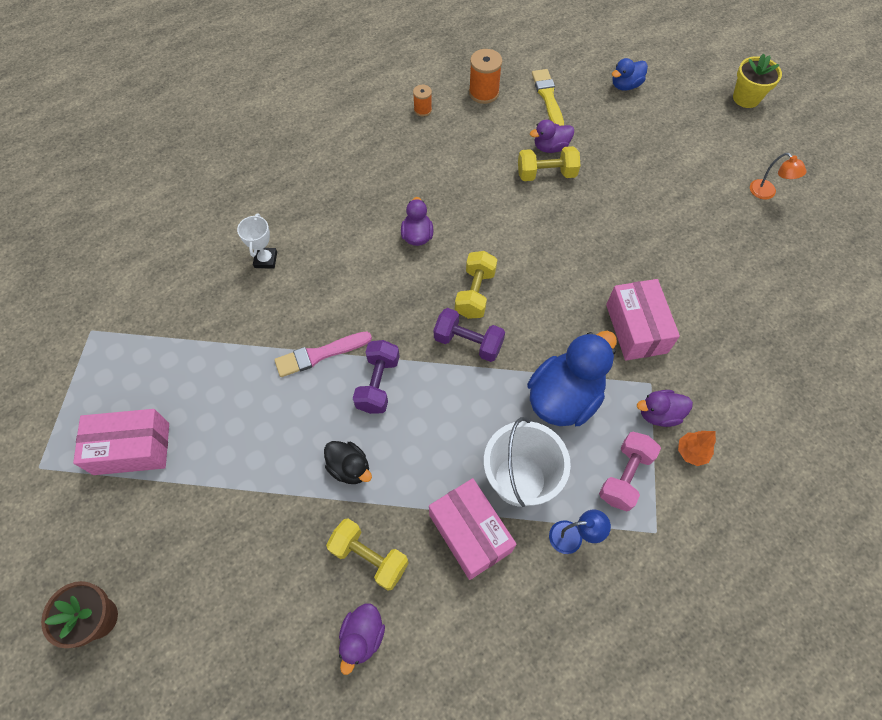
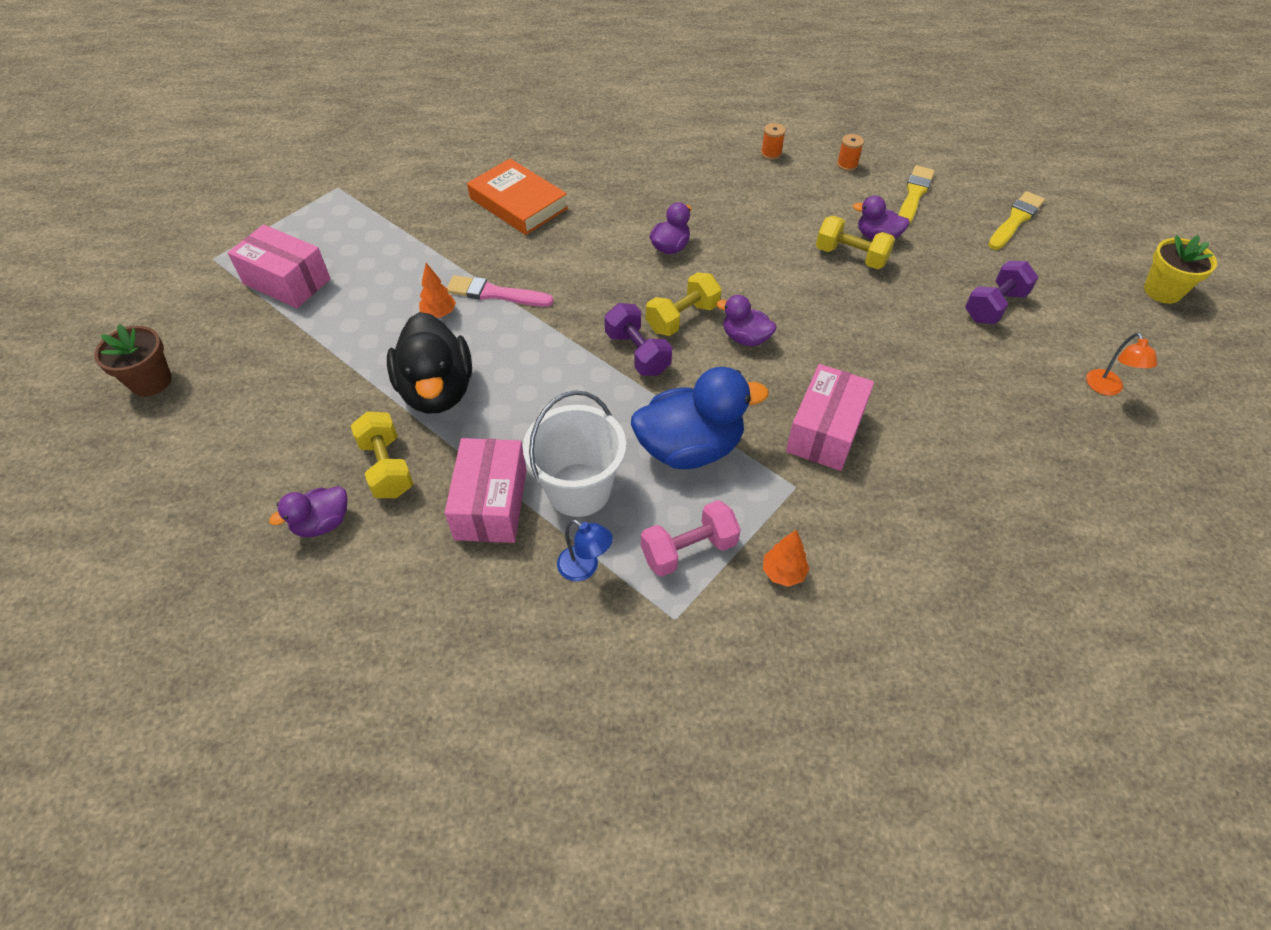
camera: 35 degrees right, 10 degrees down
white trophy [237,213,277,269] -> orange book [467,159,568,235]
black duck [324,441,372,484] -> black duck [387,312,472,414], size x1.90
purple dumbbell [353,340,400,414] -> purple dumbbell moved to [965,261,1038,324]
orange spool [469,49,502,104] -> orange spool [837,134,864,171], size x0.59
blue duck [612,58,648,91] -> yellow brush [988,191,1045,250]
purple duck [637,390,693,427] -> purple duck moved to [717,295,777,346]
none -> orange tree [419,263,456,317]

